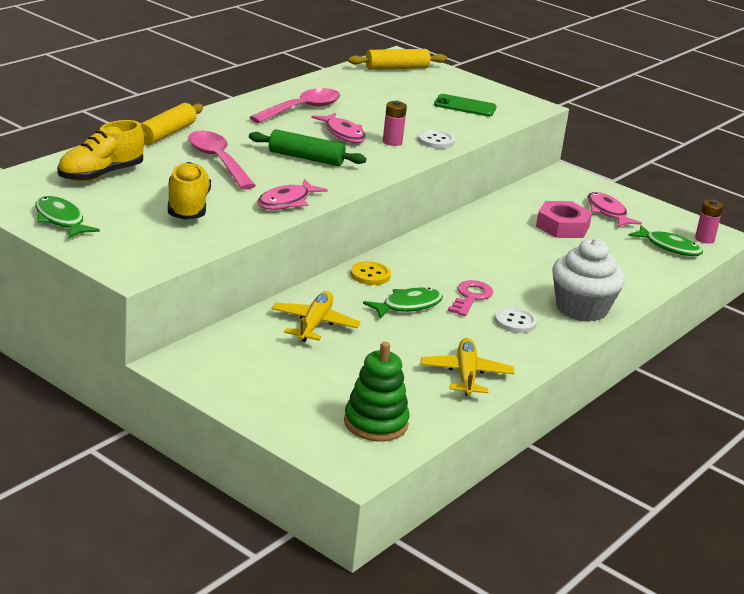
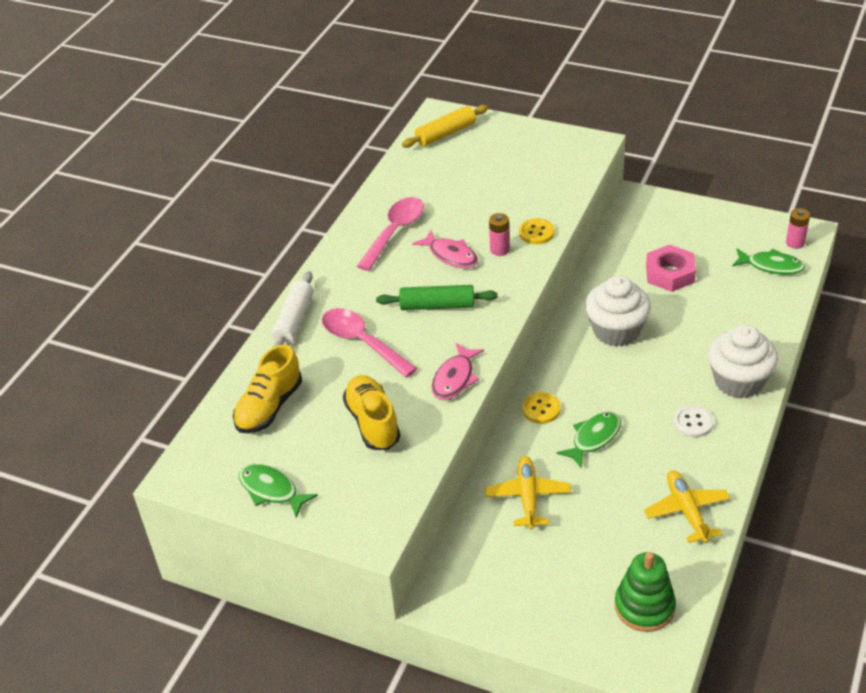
camera: 10 degrees left, 15 degrees up
yellow rolling pin [140,103,203,145] -> white rolling pin [272,271,313,348]
white button [418,130,455,149] -> yellow button [519,218,555,244]
green phone [434,94,497,117] -> none
pink key [448,280,493,316] -> none
pink fish [587,192,642,227] -> none
none -> white cupcake [585,275,651,347]

